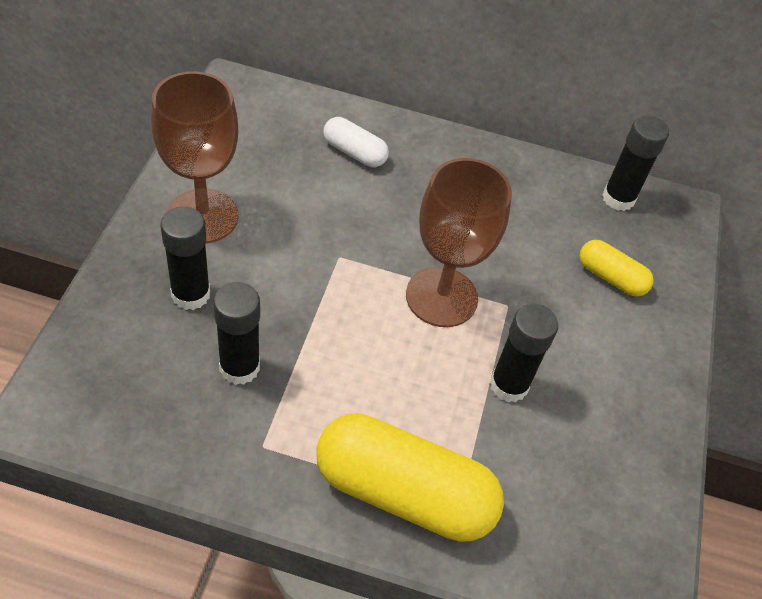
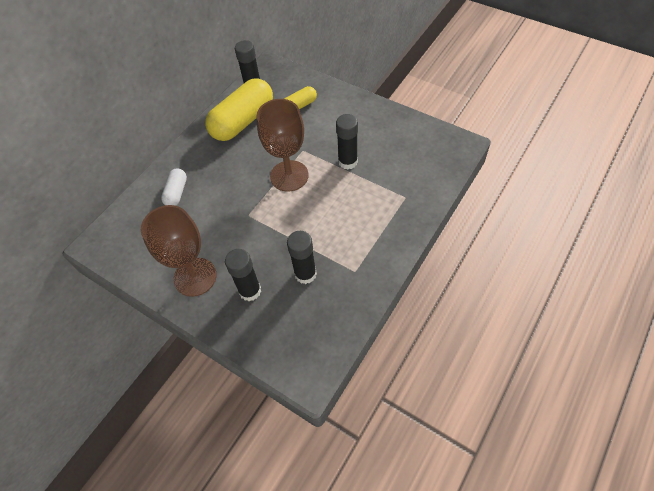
camera: 60 degrees left, 5 degrees up
yellow capsule [316,413,504,542] -> yellow capsule moved to [205,78,273,141]
white capsule [323,117,389,167] -> white capsule turned 45 degrees counterclockwise [161,168,187,206]

